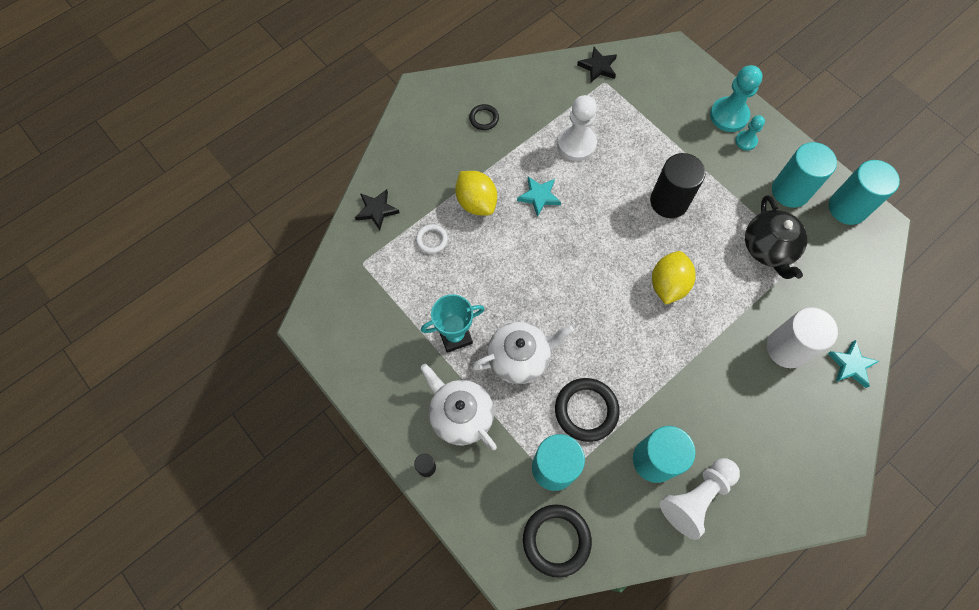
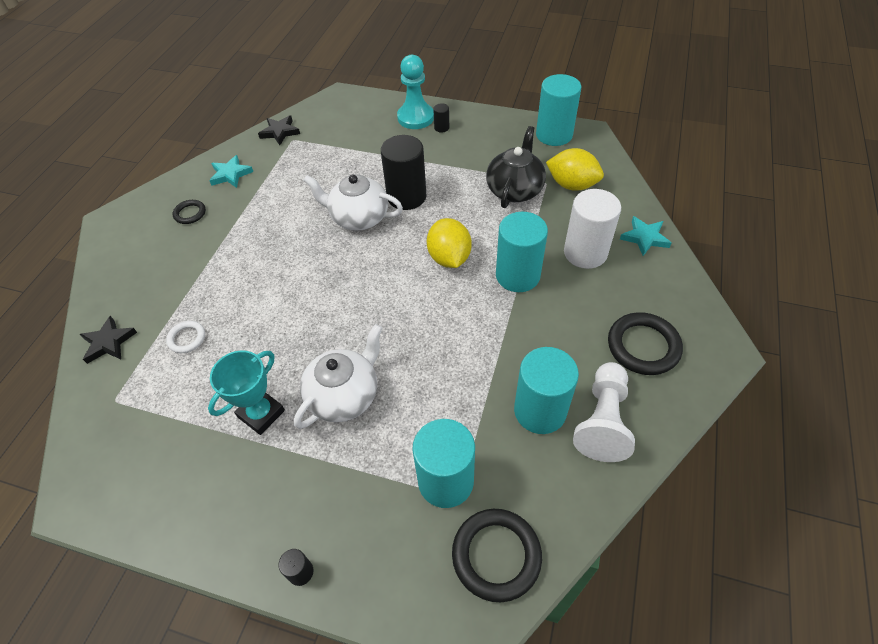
camera: 30 degrees left, 15 degrees down
white teapot [420,364,497,450] -> white teapot moved to [303,174,403,230]
yellow lemon [455,171,497,216] -> yellow lemon moved to [546,148,604,191]
turquoise star [517,177,561,217] -> turquoise star moved to [209,155,253,188]
black ring [555,378,620,442] -> black ring moved to [608,312,683,375]
white pawn [557,95,597,161] -> none
turquoise pawn [735,115,765,151] -> black cylinder [433,103,449,133]
black teapot [745,195,808,279] -> black teapot turned 120 degrees counterclockwise [486,126,546,208]
turquoise cylinder [772,142,837,208] -> turquoise cylinder moved to [496,212,548,292]

